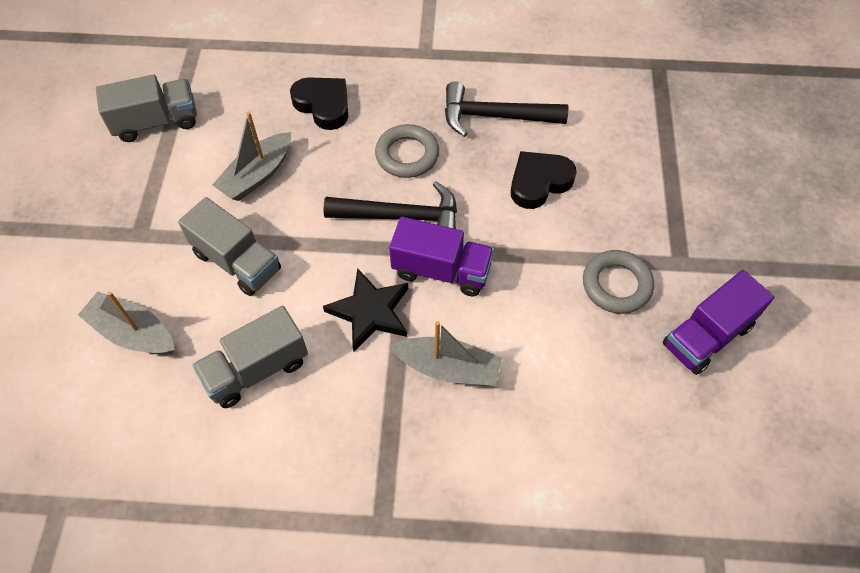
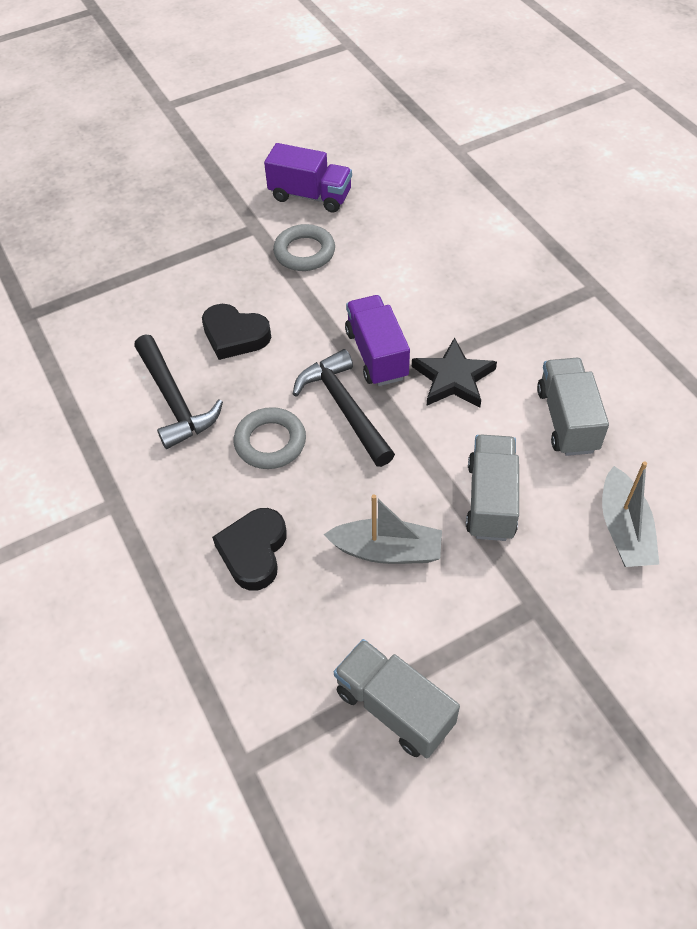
camera: 120 degrees left, 5 degrees down
grey truck [192,306,308,408] -> grey truck turned 120 degrees counterclockwise [537,358,609,456]
grey boat [390,321,502,386] -> none

